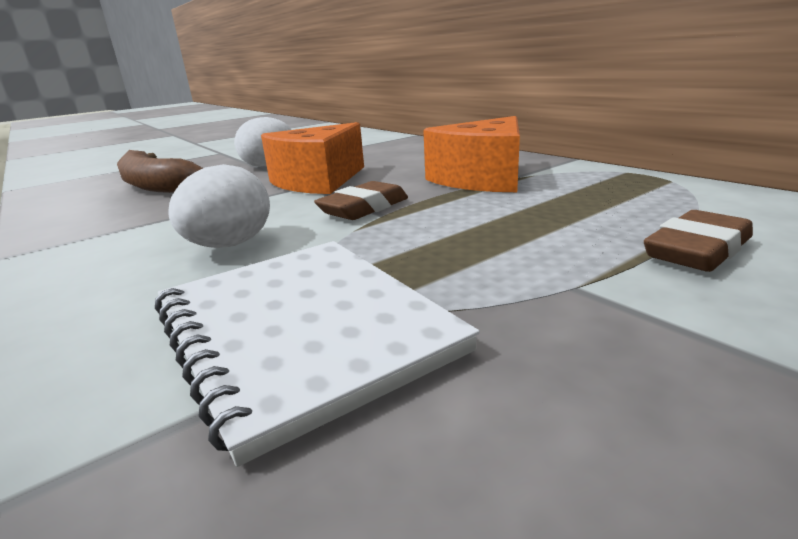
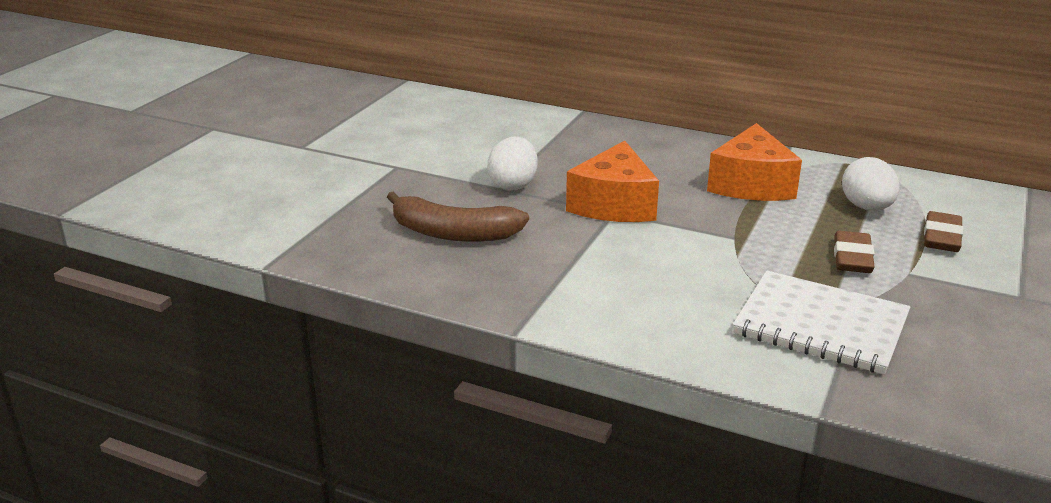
camera: 30 degrees left, 5 degrees up
white egg [168,164,270,248] -> white egg moved to [842,157,900,211]
brown eraser [314,181,408,220] -> brown eraser moved to [834,231,875,273]

